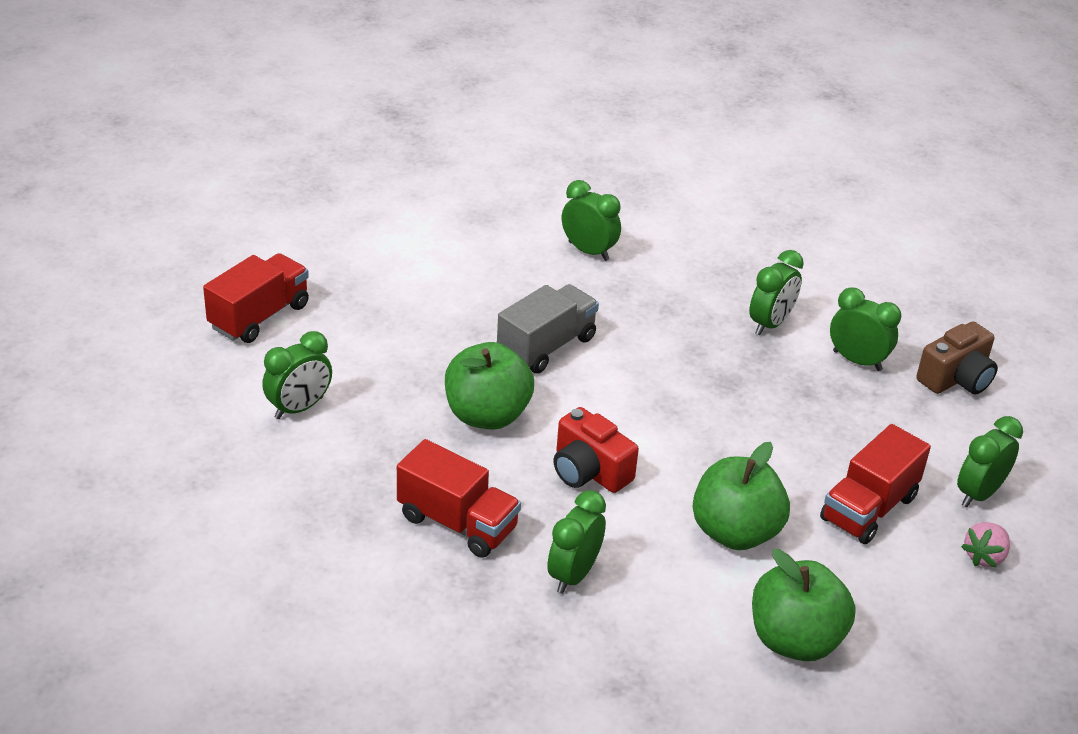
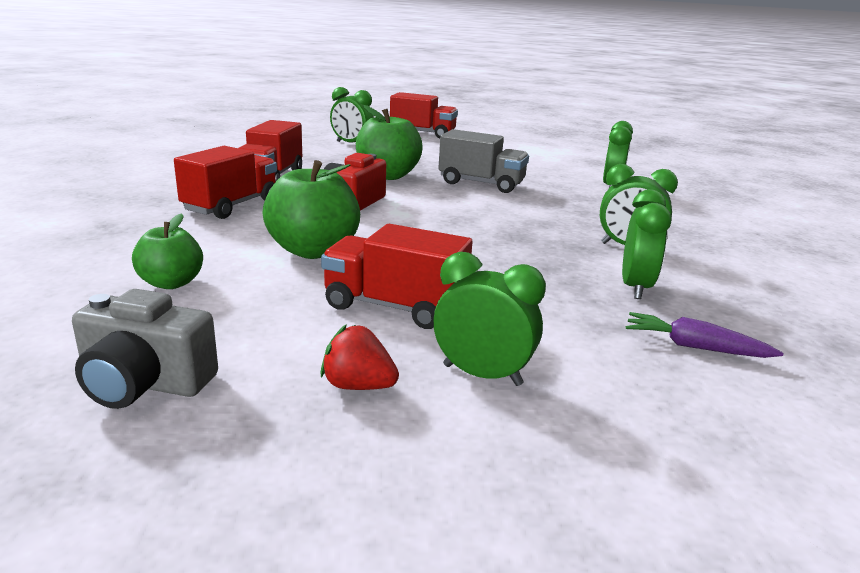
camera: 70 degrees right, 15 degrees down
green clock [547,490,606,594] -> red truck [174,146,277,219]
green apple [752,549,856,661] -> green apple [132,213,203,289], size x0.61
brown camera [916,321,998,394] -> purple carrot [626,312,784,358]
pink strawberry [961,522,1010,567] -> red strawberry [321,324,399,390]
none -> grey camera [72,289,218,409]

